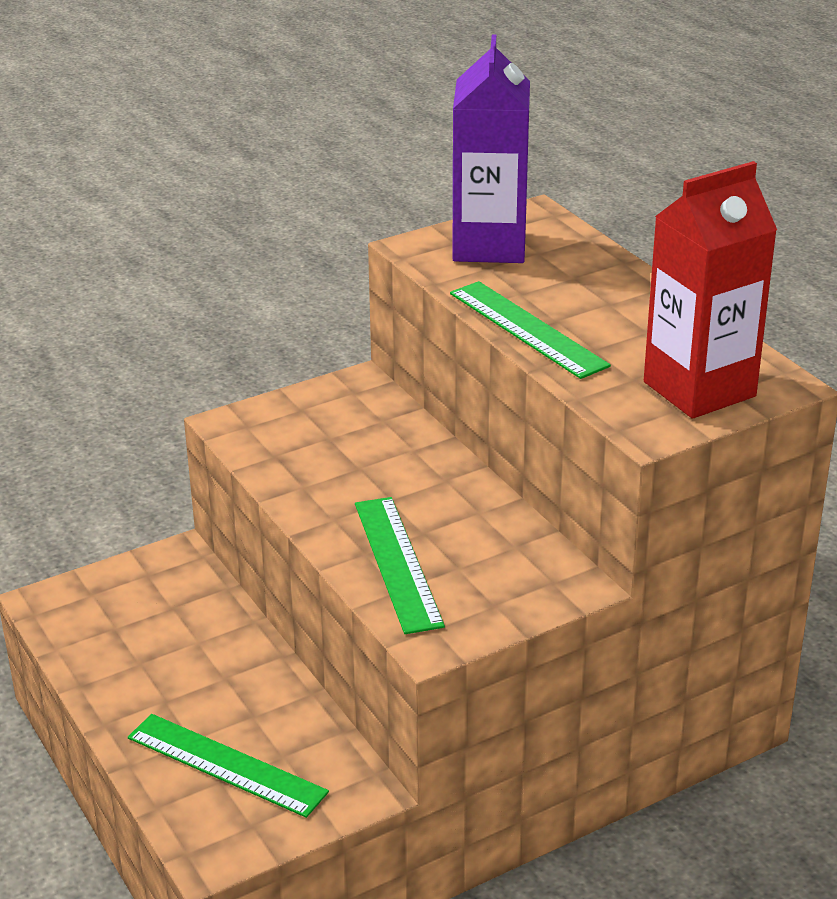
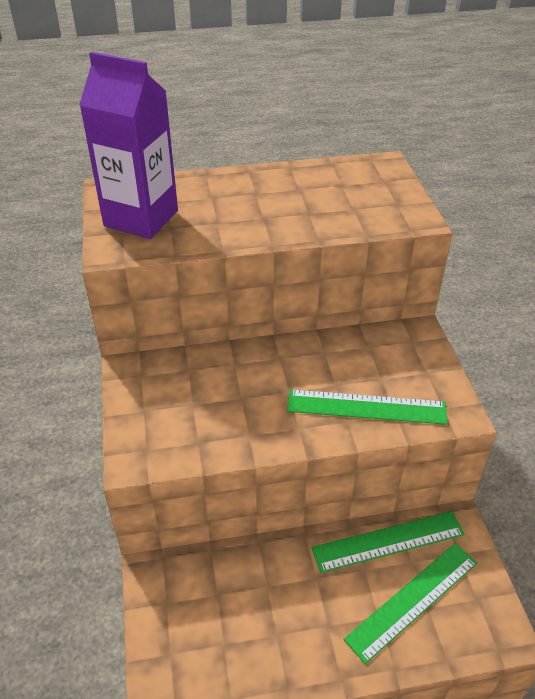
camera: 70 degrees left, 10 degrees up
green ruler [450,281,611,379] -> green ruler moved to [312,511,465,573]
red carton [644,161,777,419] -> none

